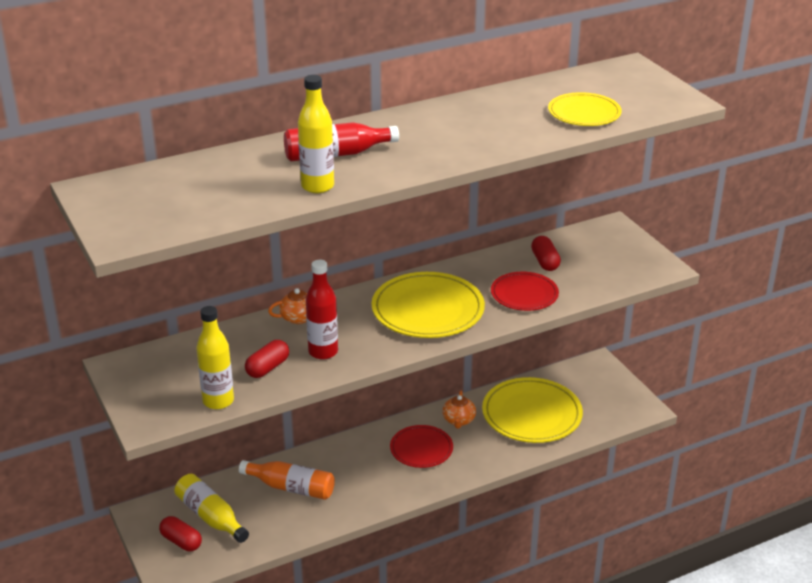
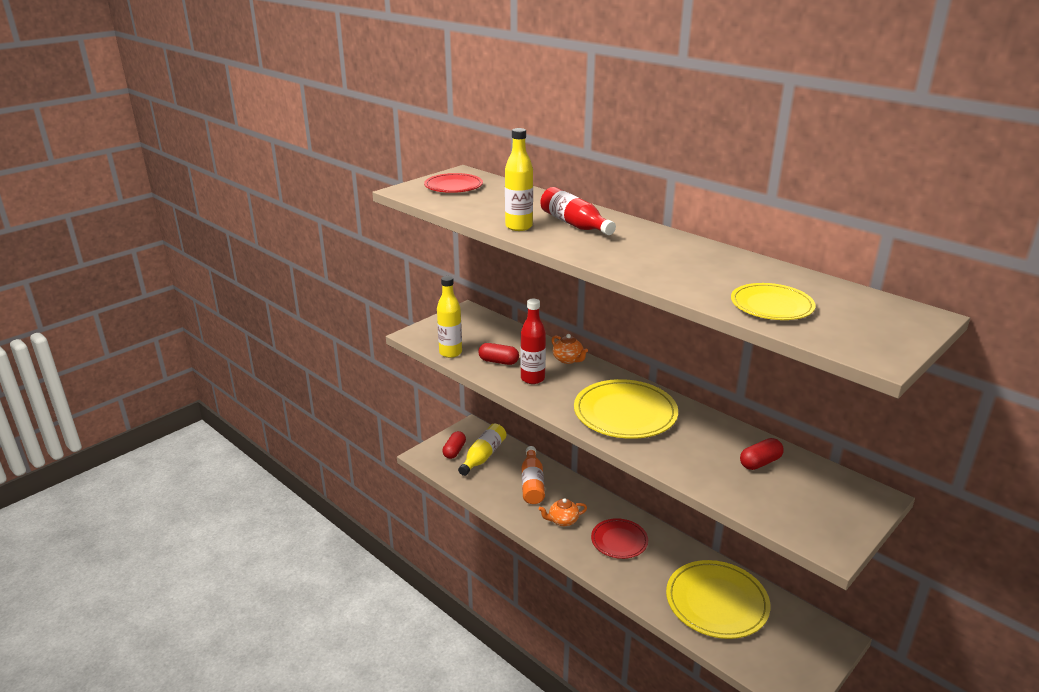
camera: 70 degrees right, 5 degrees down
orange teapot [442,391,476,429] -> orange teapot moved to [538,498,587,526]
red plate [491,272,559,311] -> red plate moved to [424,173,483,193]

